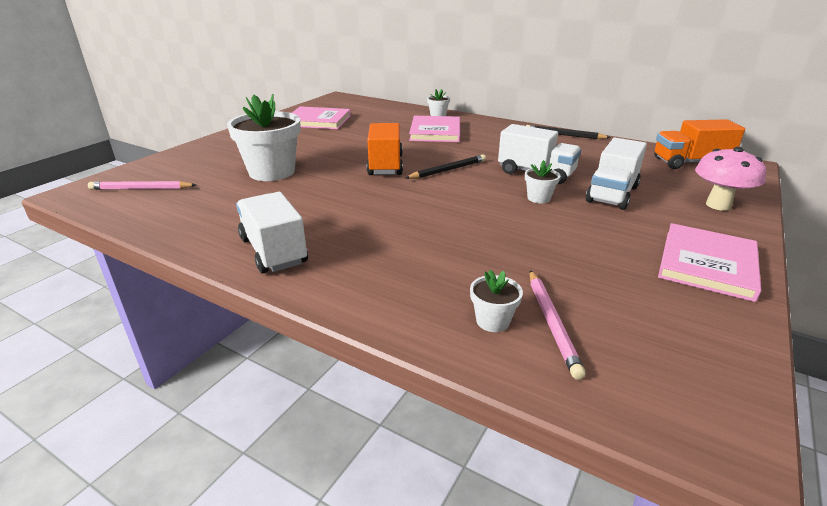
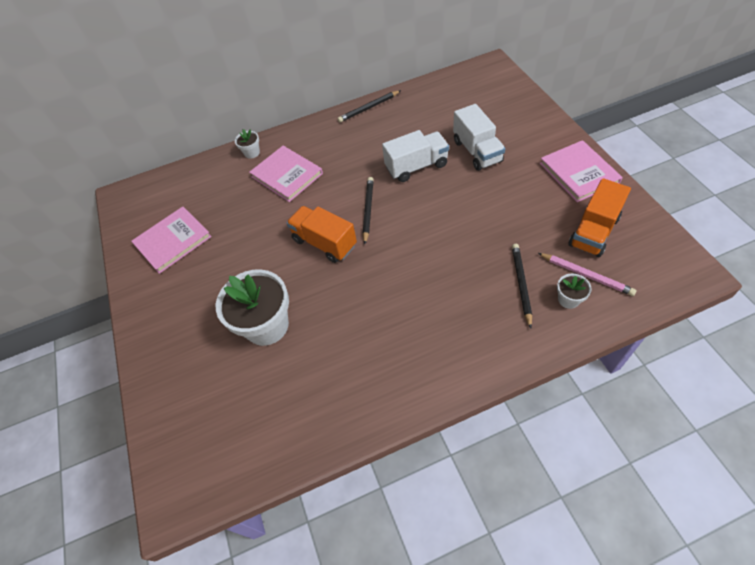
camera: 45 degrees left, 25 degrees up
pink pencil [88,181,196,190] -> none
white truck [236,192,308,273] -> none
white flower pot [525,160,560,203] -> none
orange truck [654,119,745,169] -> orange truck moved to [568,178,631,257]
pink mushroom [695,147,766,211] -> none
none -> black pencil [512,244,532,329]

